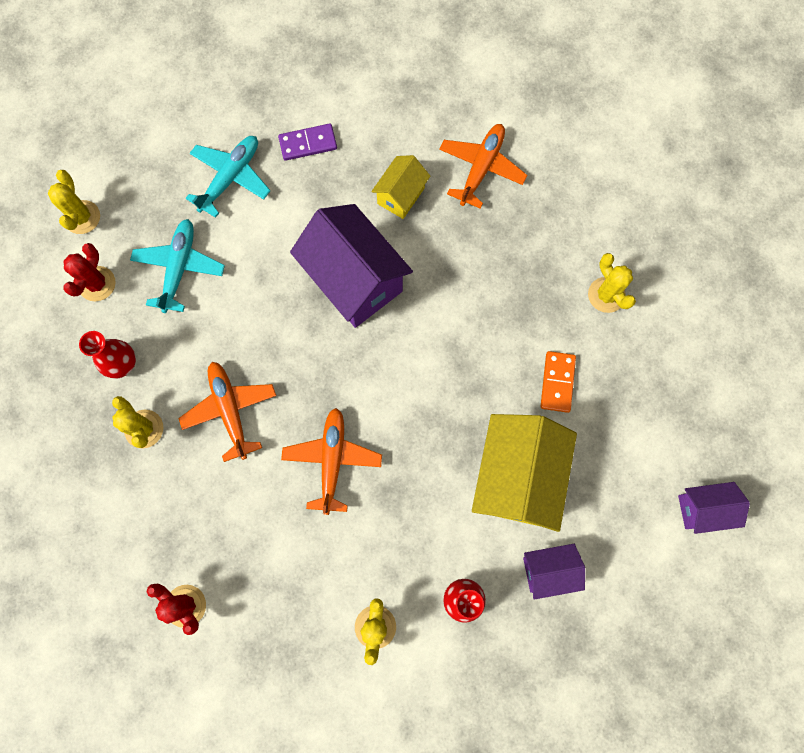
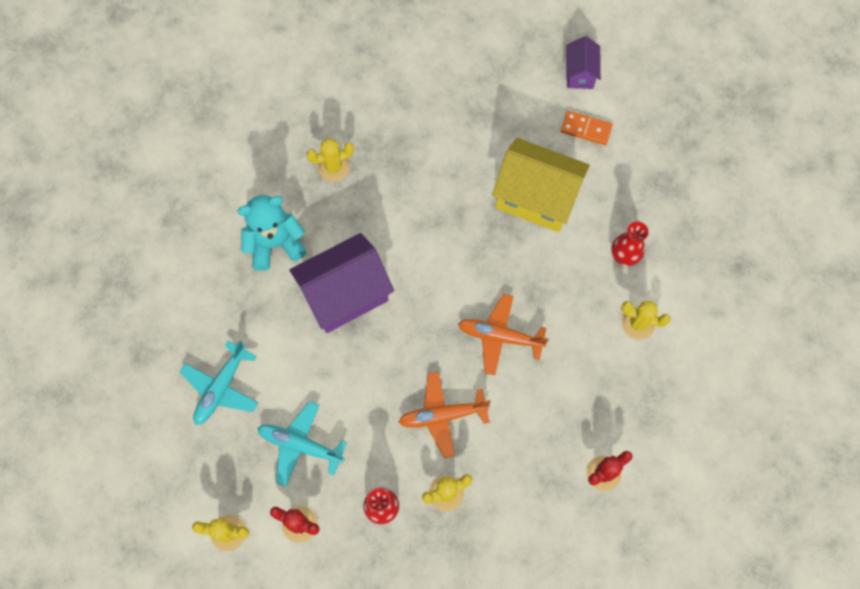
camera: 80 degrees left, 5 degrees down
turquoise plane [185,136,270,218] -> turquoise plane turned 105 degrees counterclockwise [180,340,258,425]
purple domino [278,123,337,161] -> none
yellow house [371,155,430,219] -> turquoise teddy bear [237,195,307,271]
orange plane [439,124,527,209] -> none
purple house [523,544,585,600] -> none
orange domino [540,351,576,413] -> orange domino moved to [561,111,613,145]
yellow cactus [588,253,636,313] -> yellow cactus moved to [307,138,354,181]

